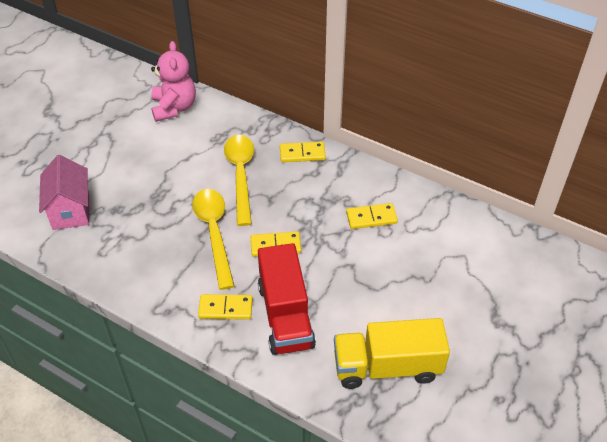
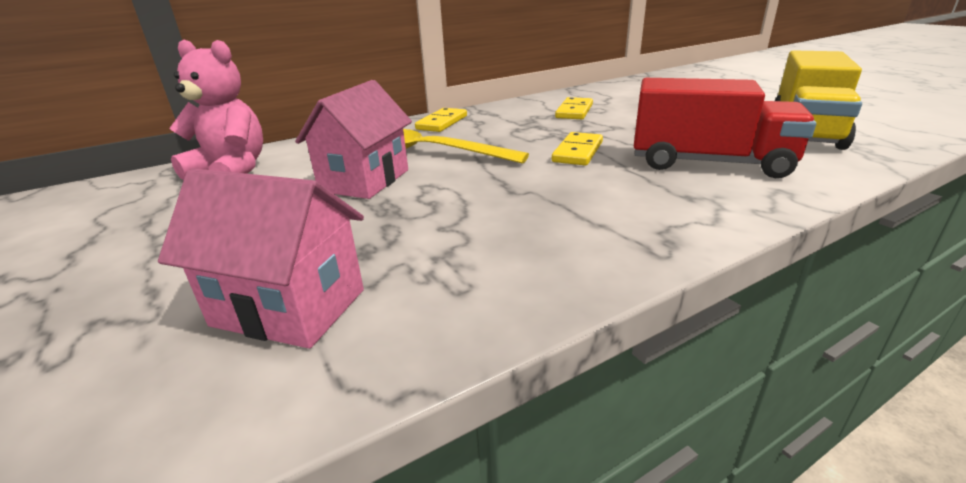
camera: 60 degrees left, 20 degrees down
yellow spoon [192,189,234,290] -> none
yellow domino [198,294,253,319] -> none
none -> pink house [295,80,412,199]

